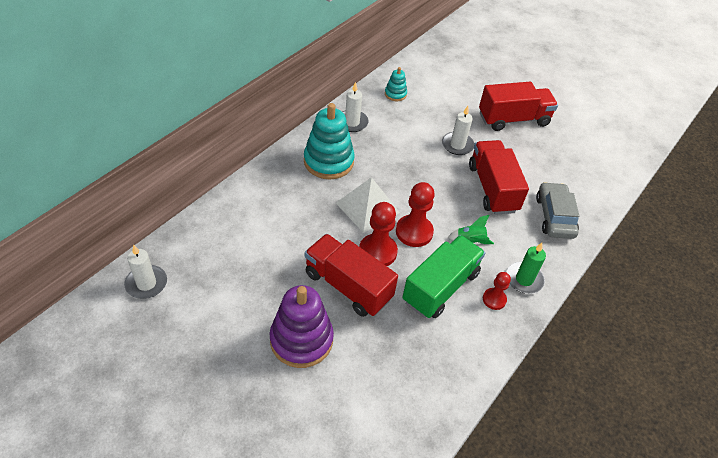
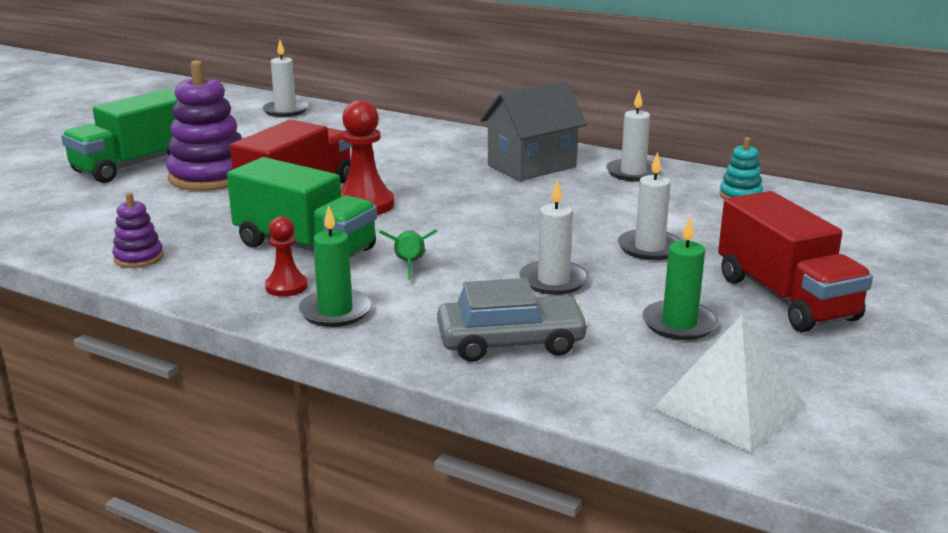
camera: 85 degrees right, 25 degrees down
turquoise stacking toy [304,103,355,179] -> grey house [480,81,587,181]
white pyramid [336,177,400,233] -> white pyramid moved to [652,315,807,453]
red pawn [396,182,435,247] -> none
red truck [469,140,529,215] -> white candle [519,179,589,295]
none -> green truck [61,89,178,183]
none -> purple stacking toy [112,192,164,268]
none -> green candle [642,216,719,340]

